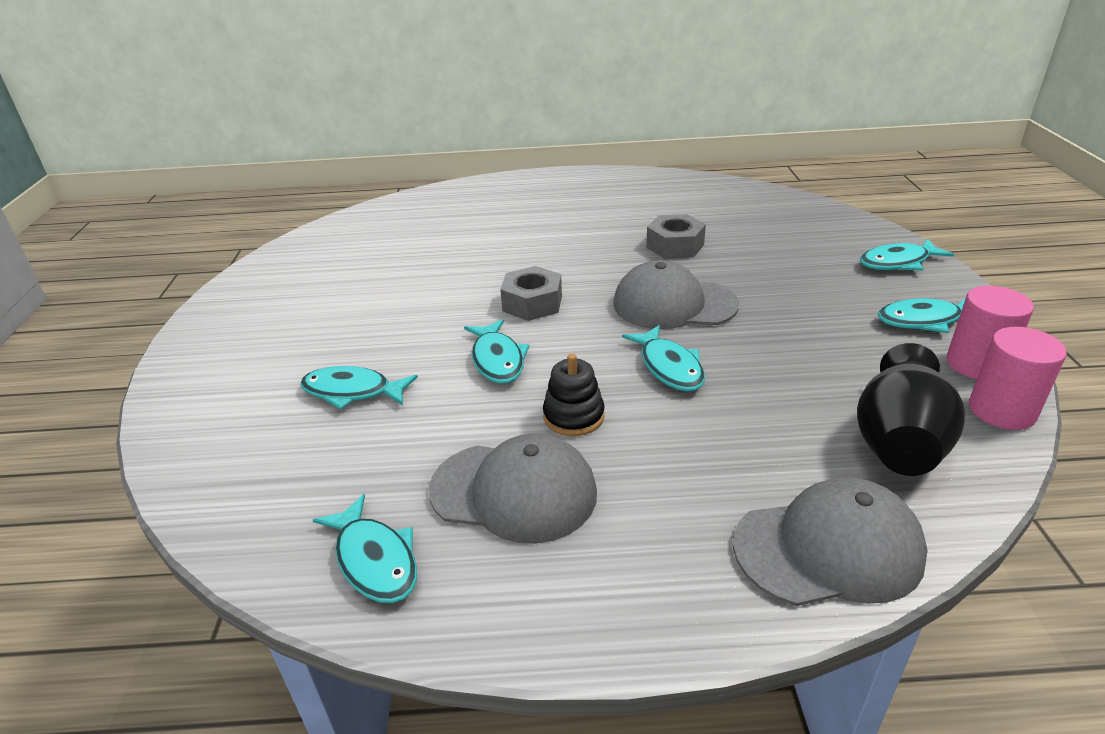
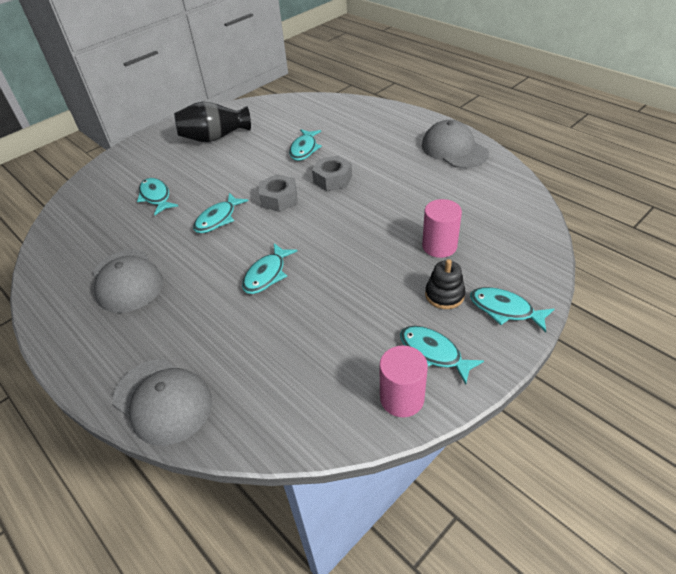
camera: 50 degrees right, 10 degrees up
turquoise fish [313,494,417,603] -> turquoise fish moved to [289,129,322,161]
black stacking toy [543,354,605,436] -> black stacking toy moved to [425,259,465,309]
grey cap [613,260,739,329] -> grey cap moved to [422,120,489,168]
grey nut [646,214,706,259] -> grey nut moved to [312,156,352,191]
black vase [857,343,965,476] -> black vase moved to [174,102,251,142]
pink cylinder [969,327,1067,430] -> pink cylinder moved to [422,199,462,258]

